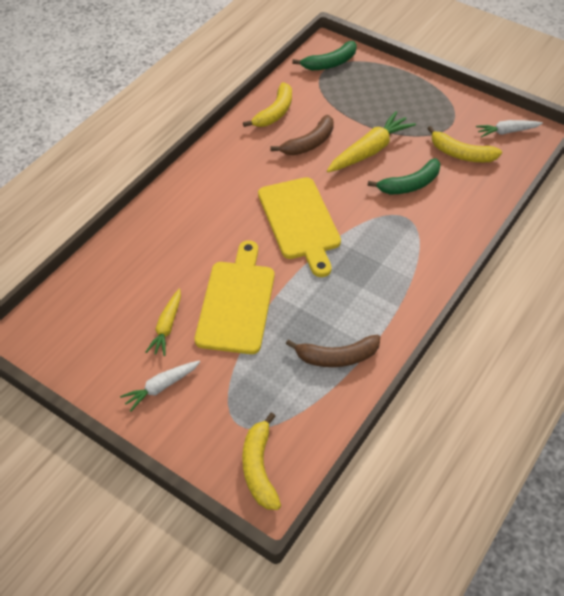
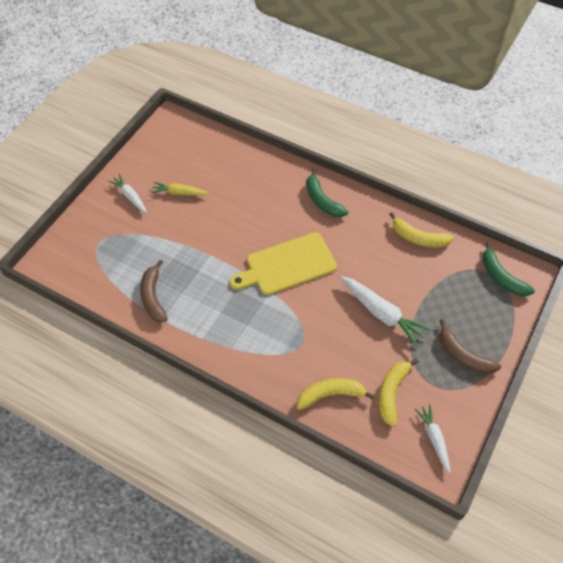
camera: 85 degrees right, 5 degrees up
yellow cutting board [195,240,275,354] -> none
yellow banana [242,412,281,510] -> yellow banana moved to [297,378,375,410]
brown banana [271,115,334,155] -> brown banana moved to [440,319,501,374]
yellow carrot [327,111,416,172] -> white carrot [340,276,432,347]
green banana [367,158,441,194] -> green banana moved to [307,168,349,217]

